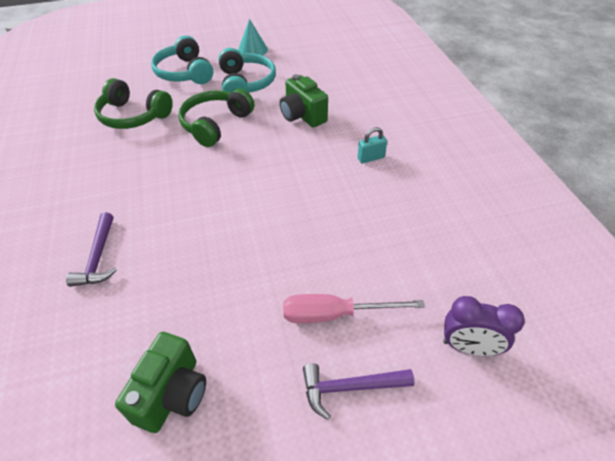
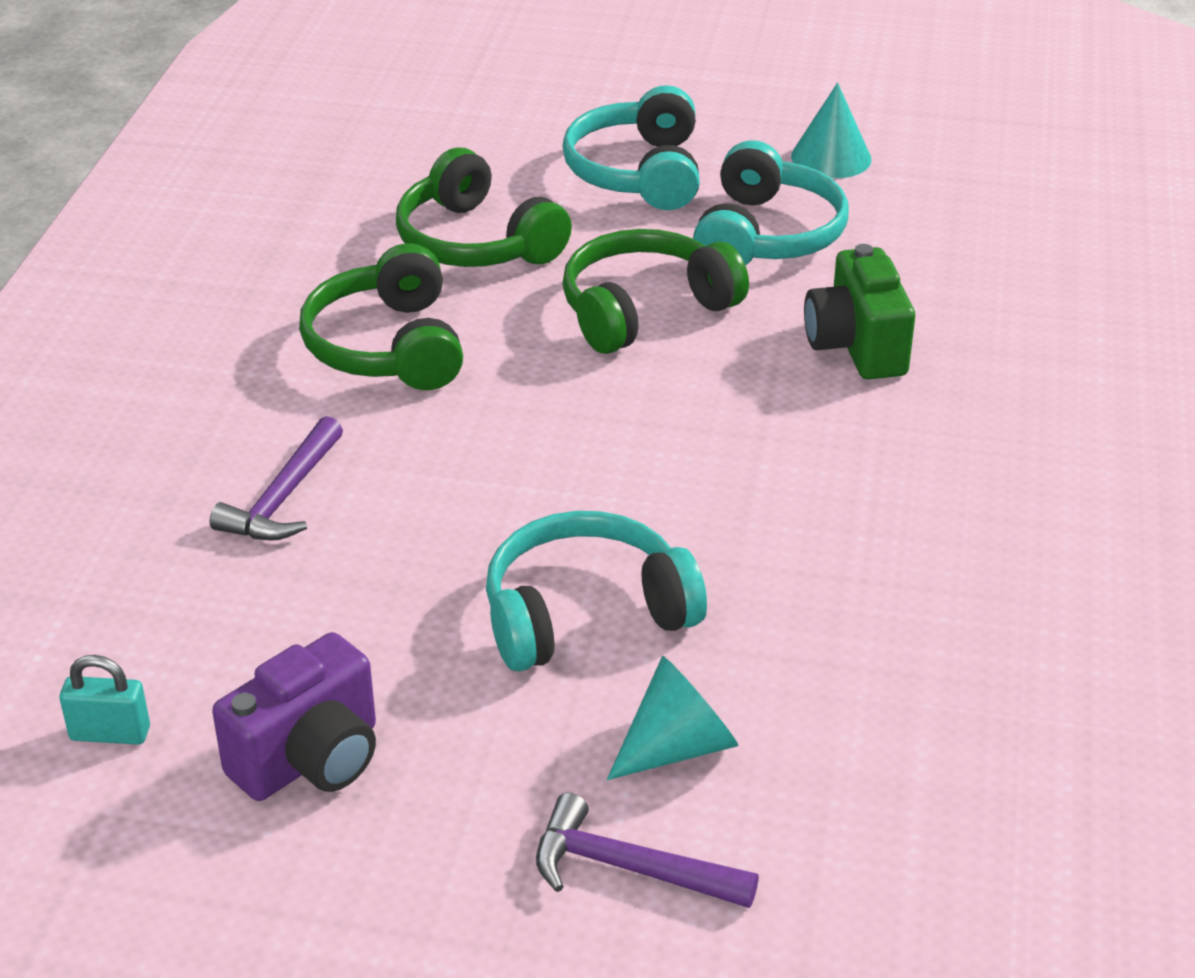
camera: 25 degrees right, 10 degrees down
green camera [115,332,206,433] -> purple camera [212,632,376,801]
pink screwdriver [283,294,425,323] -> turquoise cone [607,656,738,780]
turquoise padlock [358,127,387,163] -> turquoise padlock moved to [60,655,150,745]
purple clock [443,296,525,356] -> none
none -> green headphones [299,243,463,390]
none -> turquoise headphones [486,511,707,672]

